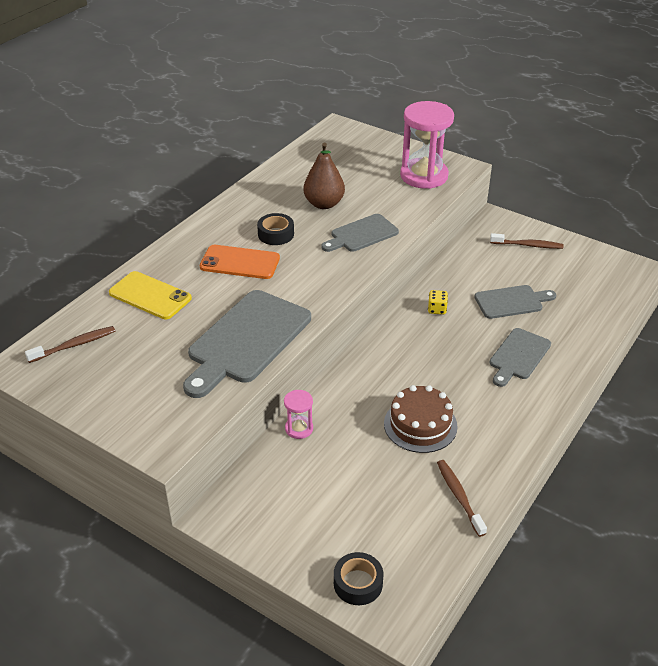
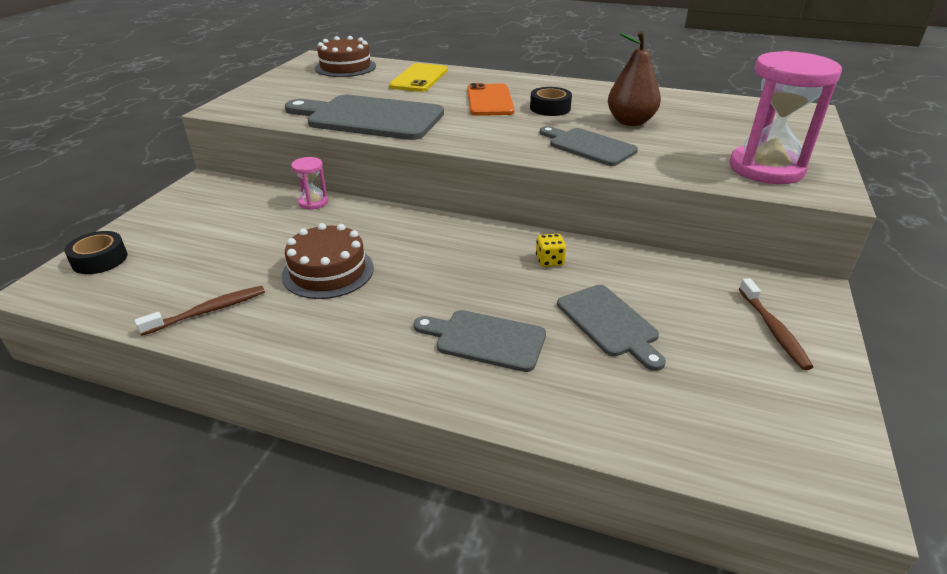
camera: 75 degrees right, 5 degrees down
brown toothbrush [25,326,115,363] -> brown cake [315,36,376,77]

